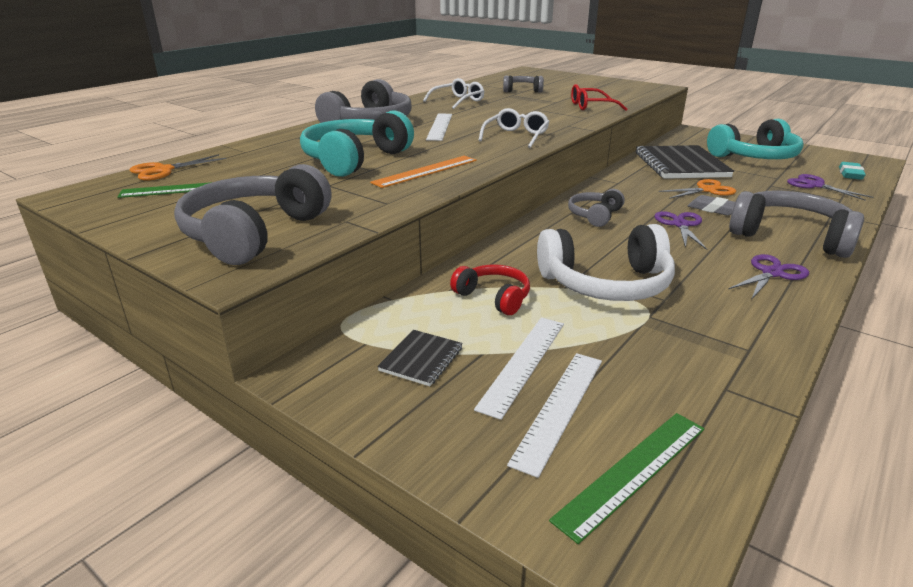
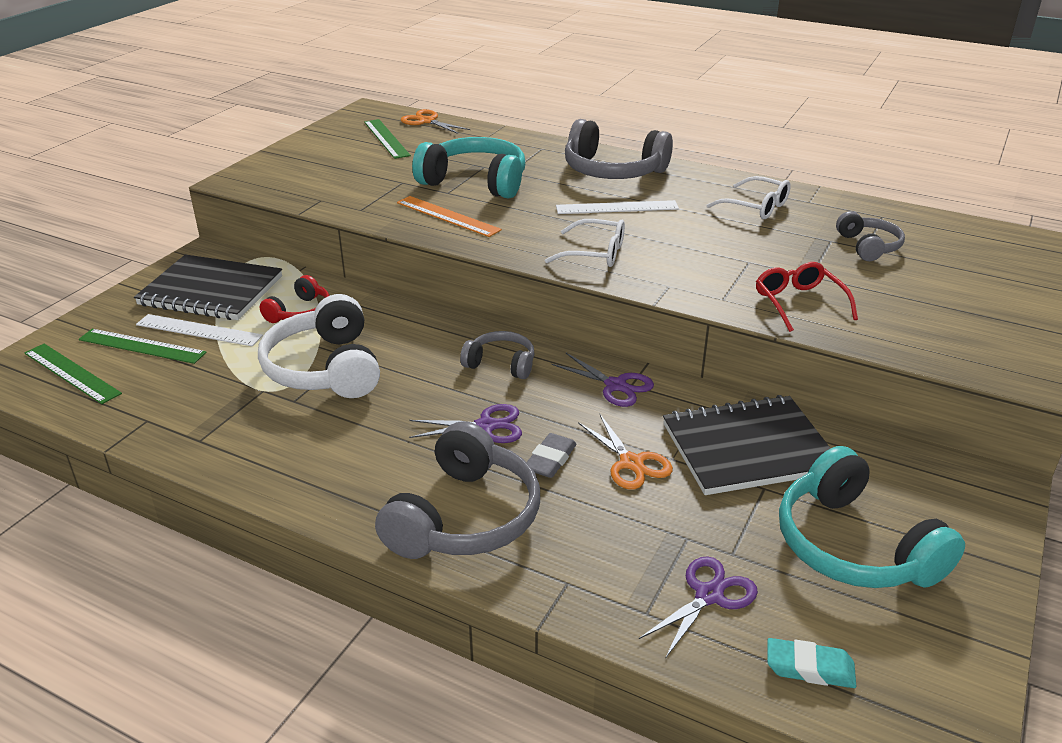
camera: 80 degrees right, 5 degrees up
grey headphones [174,164,331,265] -> none
black notebook [377,330,463,386] -> black notebook [134,254,282,320], size x2.17
white ruler [507,353,602,478] -> green ruler [79,329,207,364]
purple scissors [728,254,809,300] -> purple scissors moved to [552,353,654,407]

